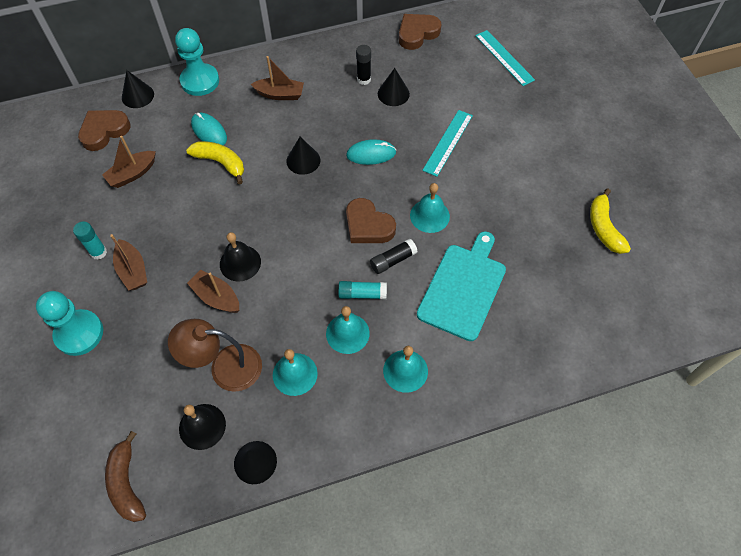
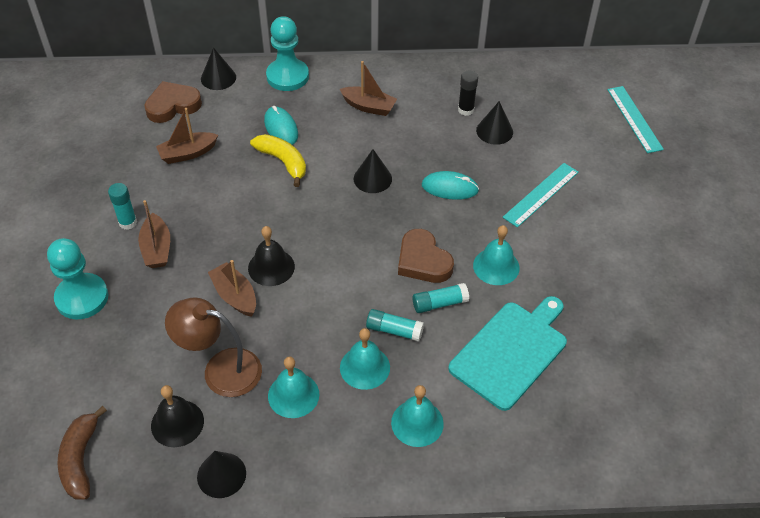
camera: 15 degrees right, 10 degrees down
black glue stick [370,239,418,274] -> turquoise glue stick [413,283,469,313]
brown heart [399,14,441,50] -> none
yellow banana [590,188,631,254] -> none

